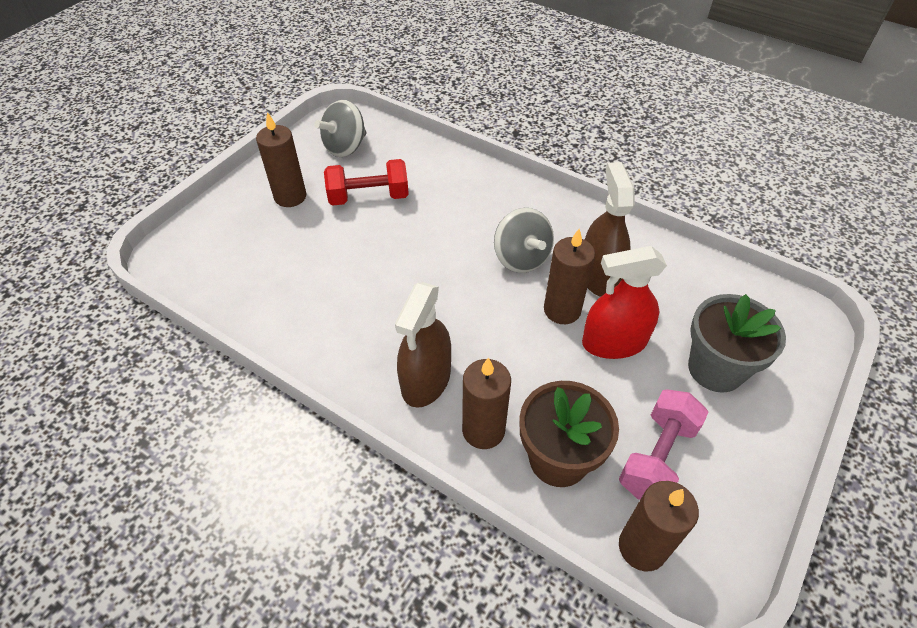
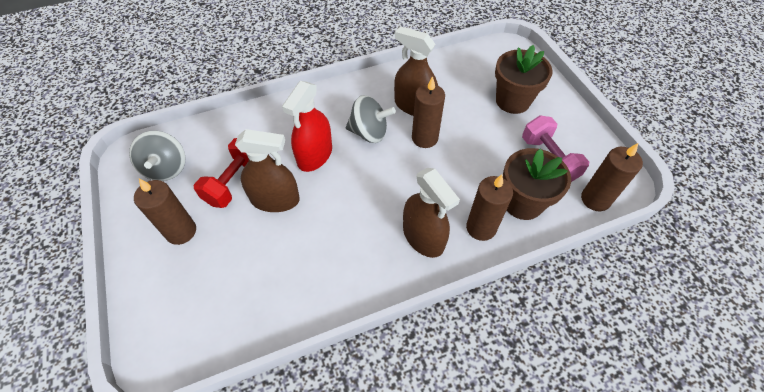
camera: 55 degrees left, 5 degrees up
red spray bottle [582,246,667,359] -> red spray bottle moved to [282,81,332,172]
grey flower pot [688,294,786,393] -> brown flower pot [495,45,553,114]
none -> brown spray bottle [235,129,300,212]

